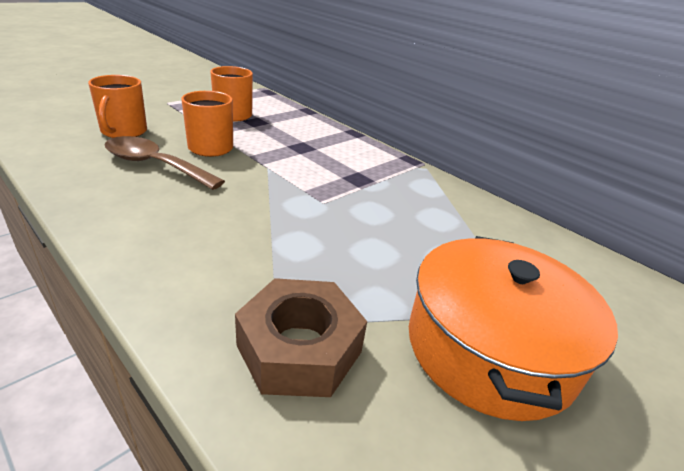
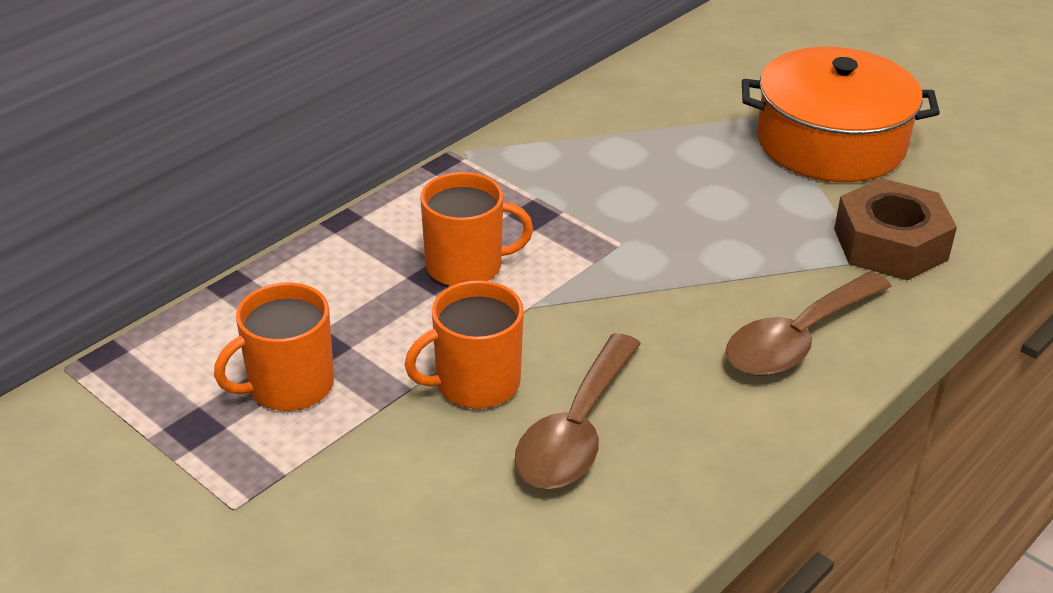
camera: 90 degrees left, 5 degrees up
orange mug [88,75,147,138] -> orange mug moved to [420,172,533,286]
none -> brown spoon [726,271,892,376]

